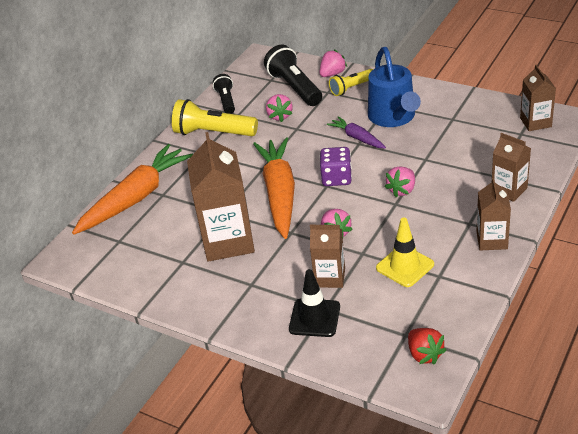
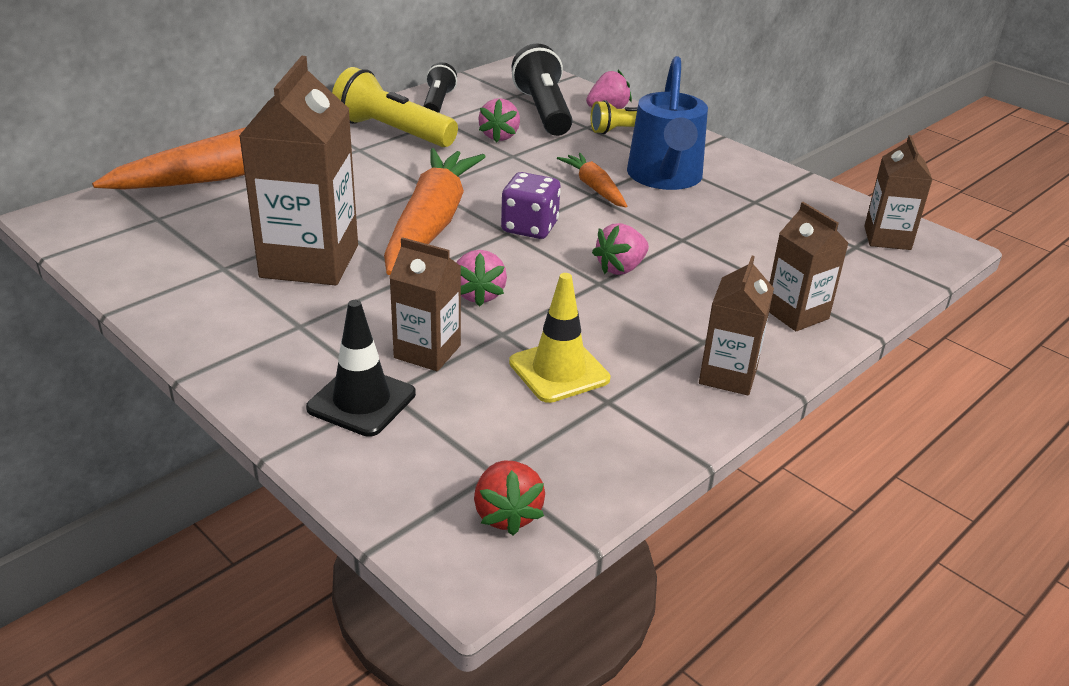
camera: 10 degrees right, 5 degrees down
purple carrot [327,116,386,148] -> orange carrot [557,153,627,207]

